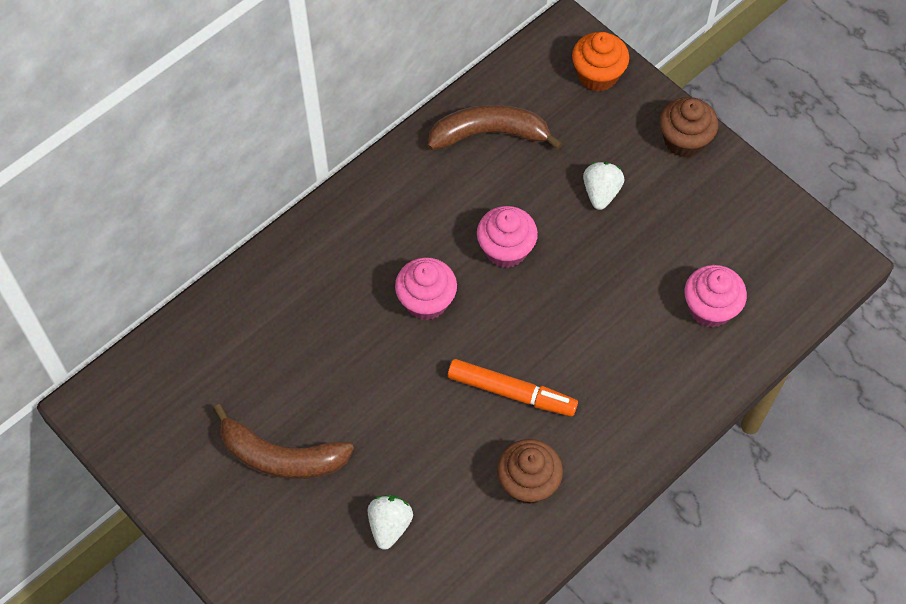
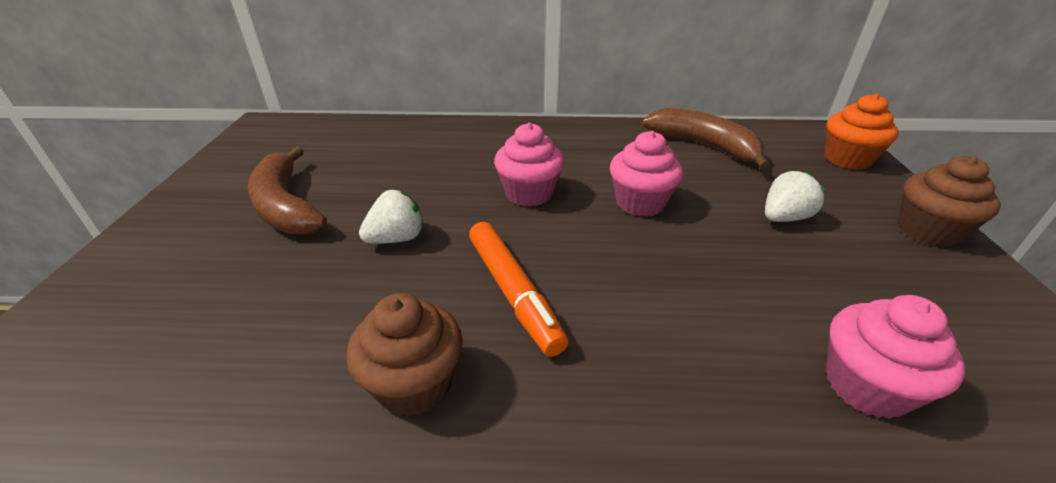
camera: 45 degrees right, 25 degrees down
white strawberry [368,495,413,550] -> white strawberry moved to [359,190,424,244]

